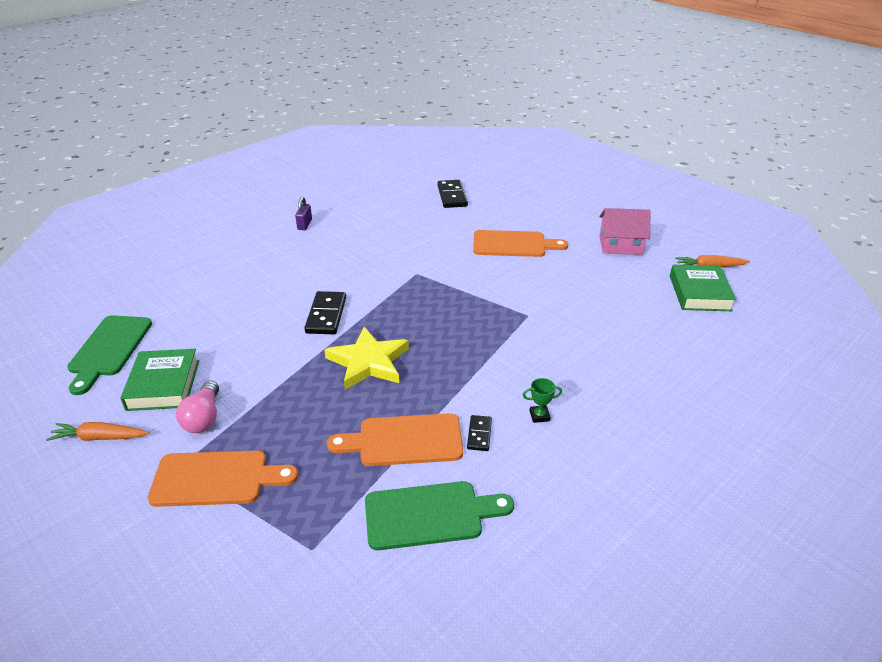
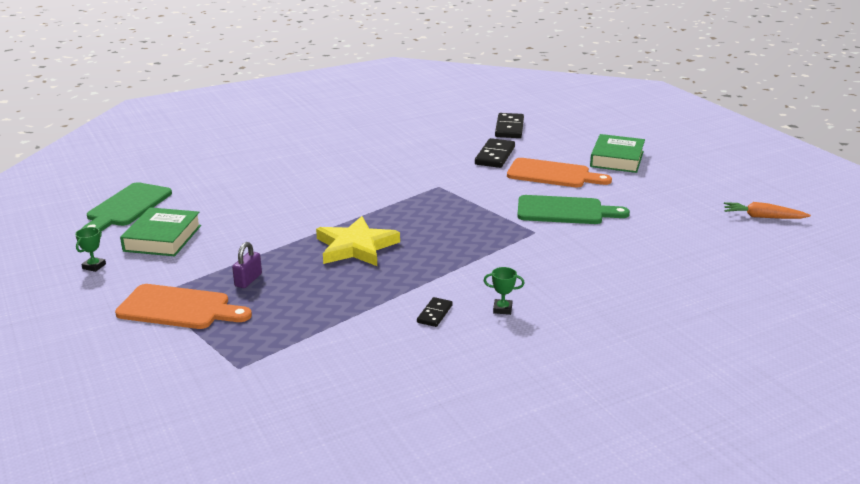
camera: 15 degrees right, 10 degrees down
orange carrot [46,422,150,441] -> green trophy [75,227,106,272]
pink light bulb [176,380,219,433] -> none
purple padlock [295,197,312,230] -> purple padlock moved to [232,242,262,288]
black domino [304,291,346,334] -> black domino moved to [475,138,515,168]
orange cutting board [327,413,463,466] -> none
green cutting board [365,481,514,550] -> green cutting board moved to [517,195,630,224]
pink house [599,208,650,255] -> none
green book [670,265,736,311] -> green book moved to [590,134,645,173]

